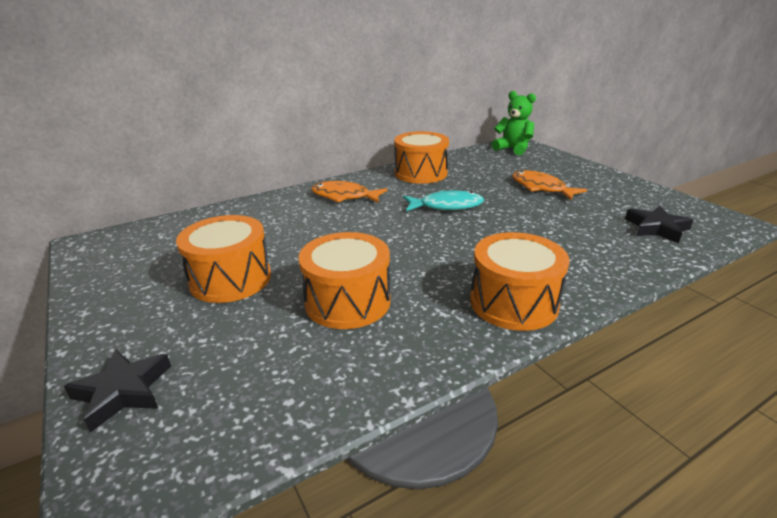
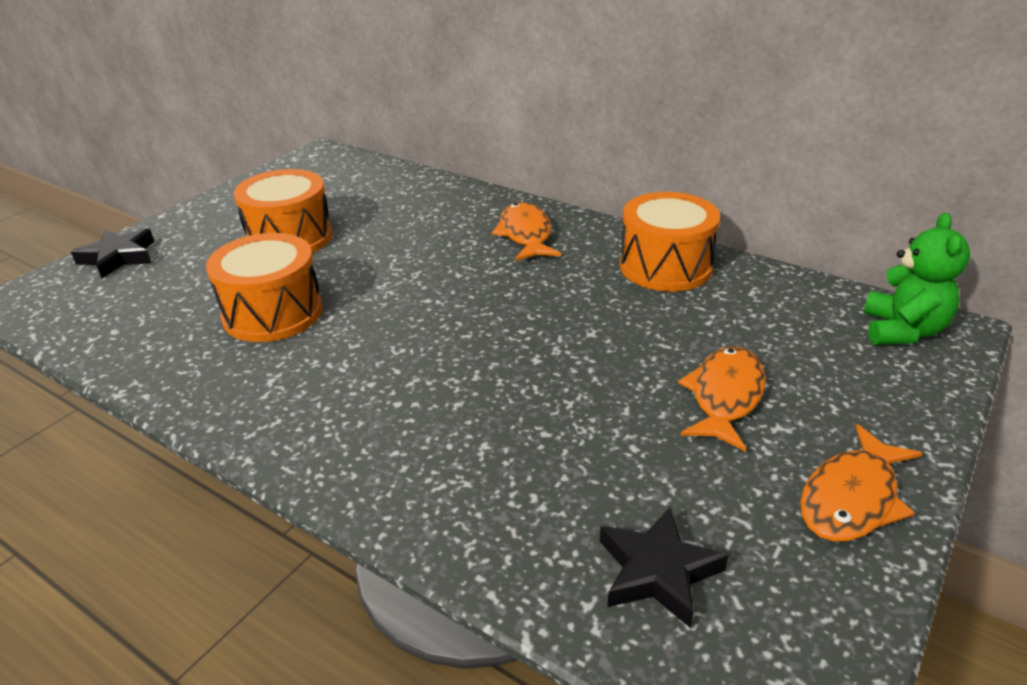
camera: 65 degrees right, 5 degrees up
turquoise fish [403,190,484,211] -> none
orange drum [470,232,570,331] -> none
none -> orange fish [800,424,923,542]

